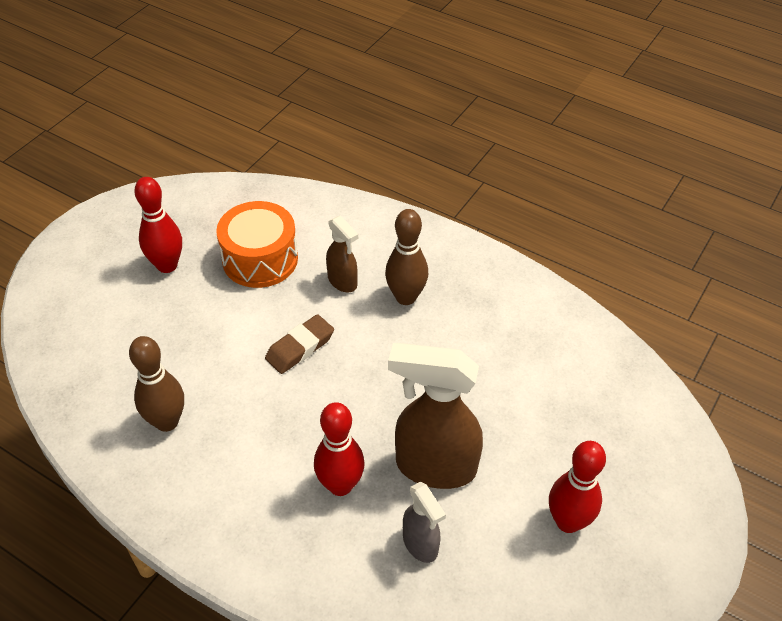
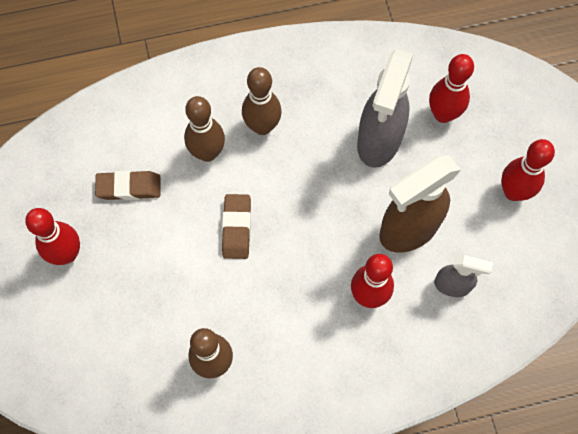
camera: 45 degrees left, 20 degrees up
orange drum [216,201,298,288] -> brown eraser [95,171,161,200]
brown spray bottle [326,216,358,292] -> brown bowling pin [184,96,225,162]
none -> grey spray bottle [357,49,414,168]
none -> red bowling pin [429,54,474,123]

